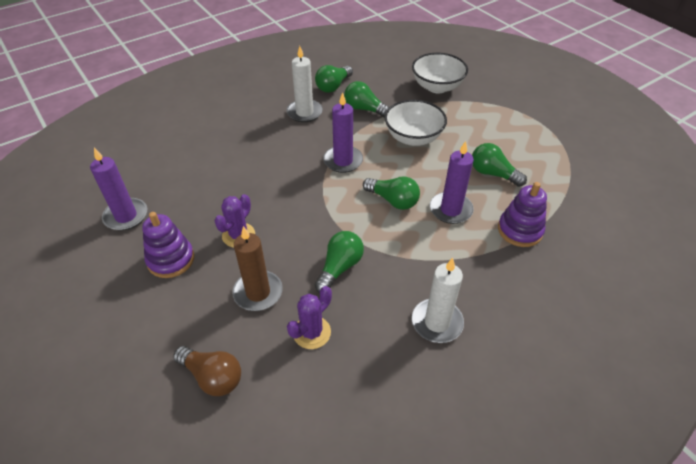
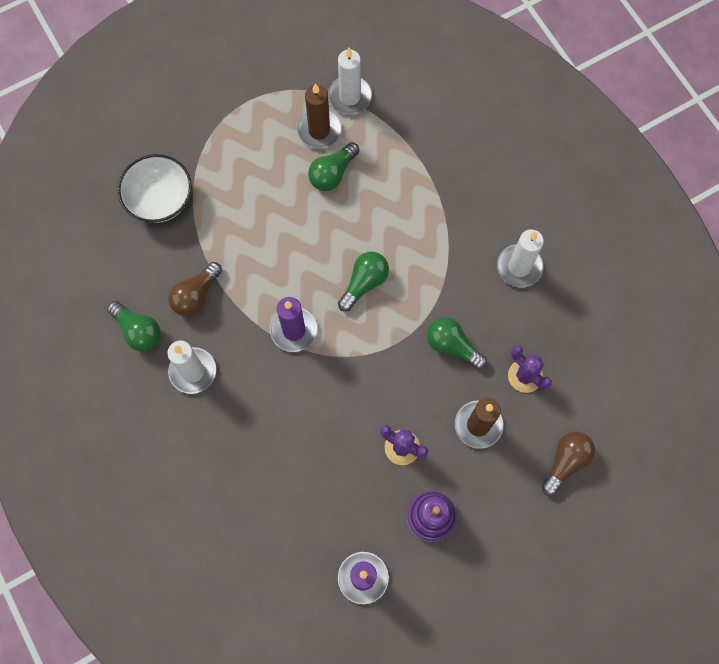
camera: 85 degrees left, 25 degrees up
green light bulb [344,81,389,118] -> brown light bulb [168,262,222,317]
white bowl [385,100,447,146] -> none
purple candle [430,141,474,224] -> none
purple stacking toy [498,182,547,247] -> none
none -> brown candle [297,84,341,149]
none -> white candle [328,48,372,114]

